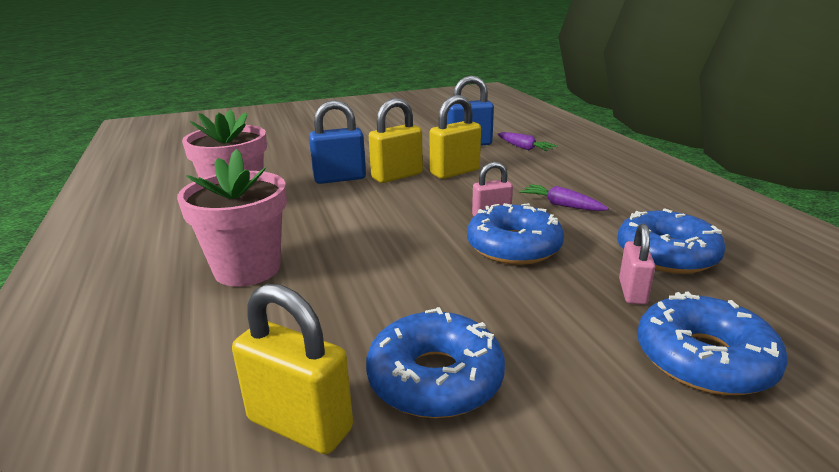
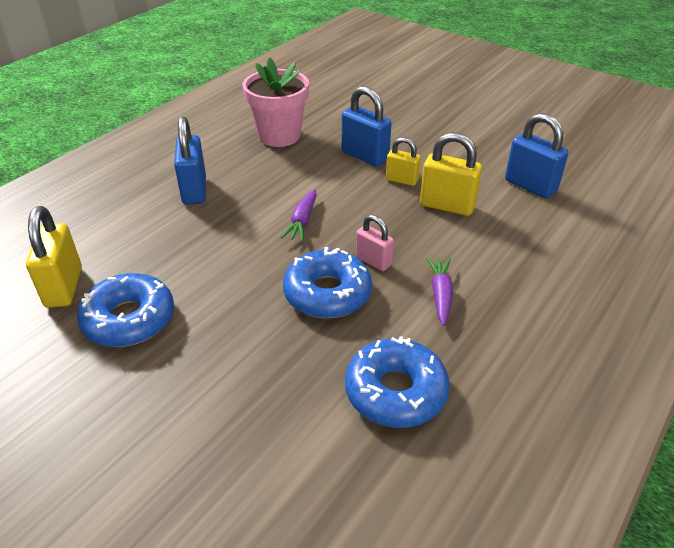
camera: 55 degrees right, 15 degrees up
pink flower pot [177,149,287,287] -> blue padlock [174,116,206,205]
yellow padlock [369,98,423,183] -> yellow padlock [386,137,421,186], size x0.62
purple carrot [497,132,558,151] -> purple carrot moved to [281,189,317,241]
pink padlock [619,224,655,305] -> none
blue donut [637,291,788,395] -> none

